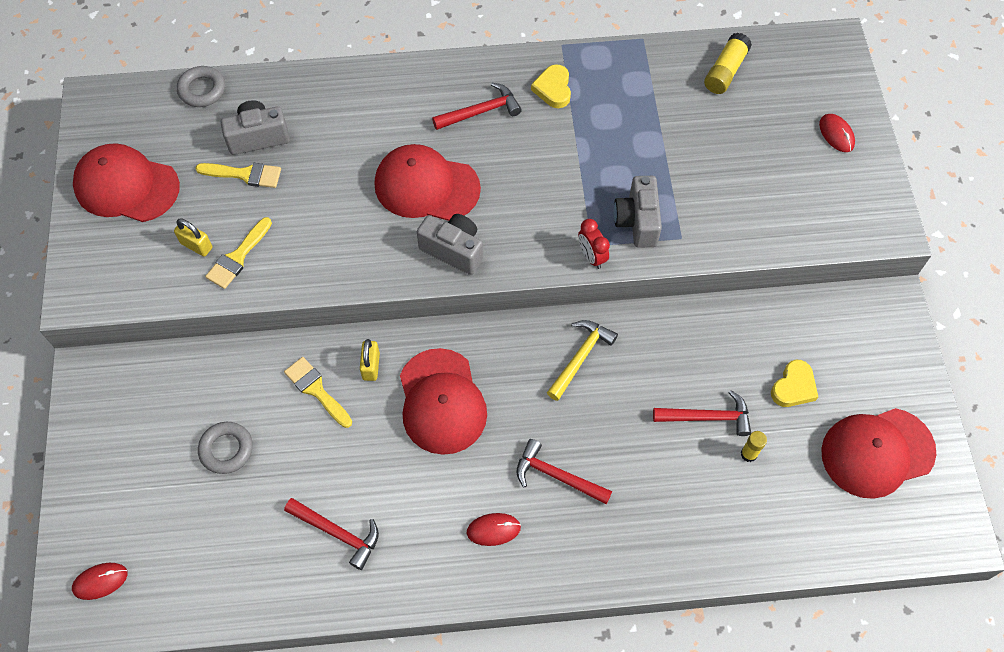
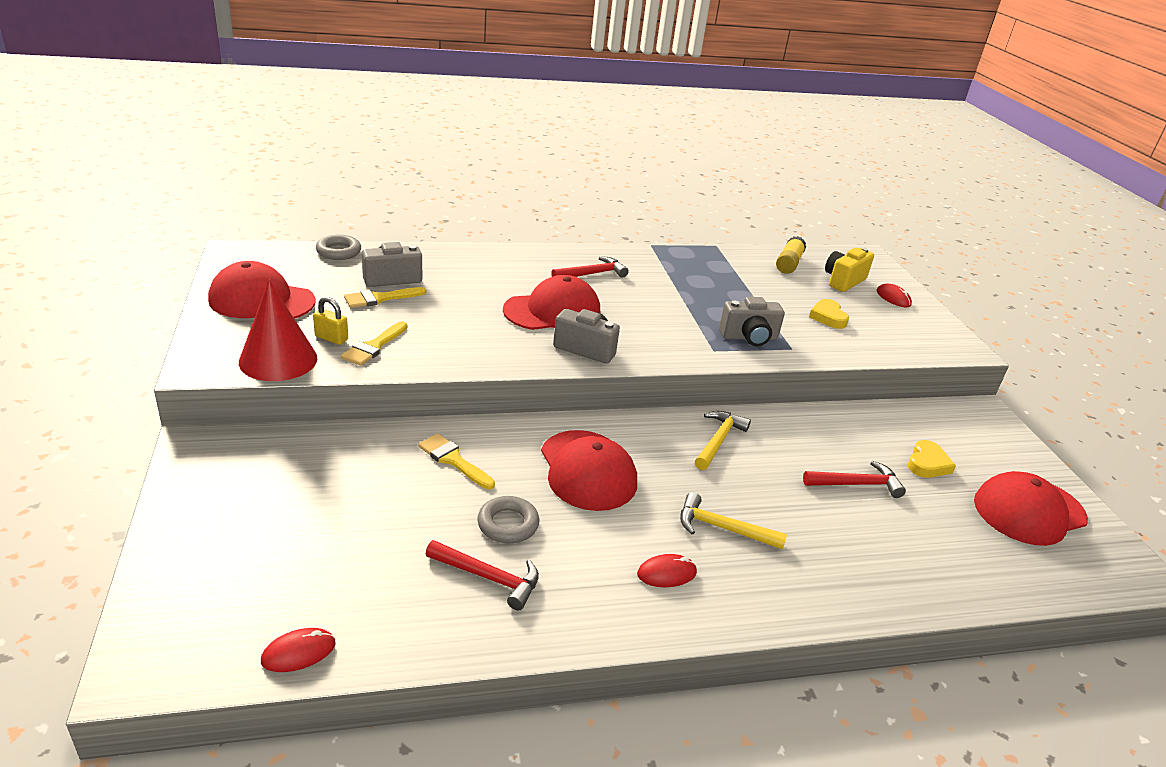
camera: 10 degrees left, 30 degrees down
red mouse [72,563,128,600] -> red mouse moved to [261,628,335,672]
yellow brush [195,163,281,188] -> yellow brush turned 150 degrees clockwise [344,287,426,308]
grey ring [198,422,253,474] -> grey ring moved to [477,496,539,543]
yellow padlock [360,339,380,381] -> none
red cap [375,144,481,221] -> red cap turned 150 degrees clockwise [503,275,600,330]
red hammer [517,439,612,504] -> yellow hammer [680,492,787,550]
yellow heart [531,64,571,108] -> yellow heart moved to [809,299,849,329]
red clock [578,219,610,269] -> none
grey camera [614,176,662,248] -> grey camera turned 90 degrees counterclockwise [719,297,785,346]
yellow glue stick [741,431,767,462] -> none
none -> red cone [239,280,317,381]
none -> yellow camera [825,247,874,292]

